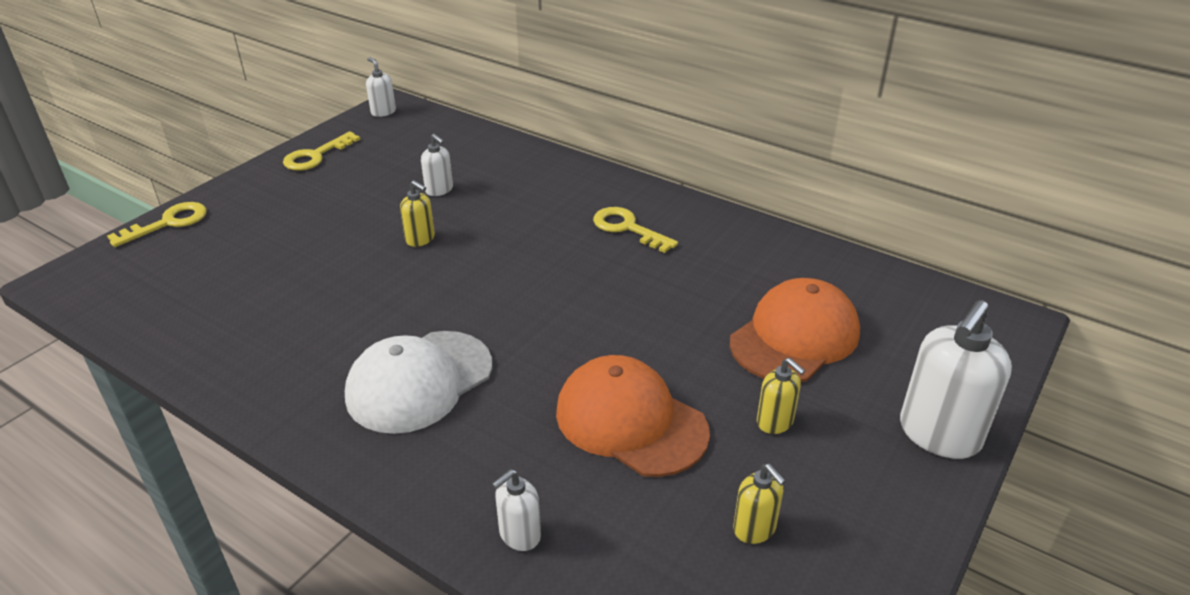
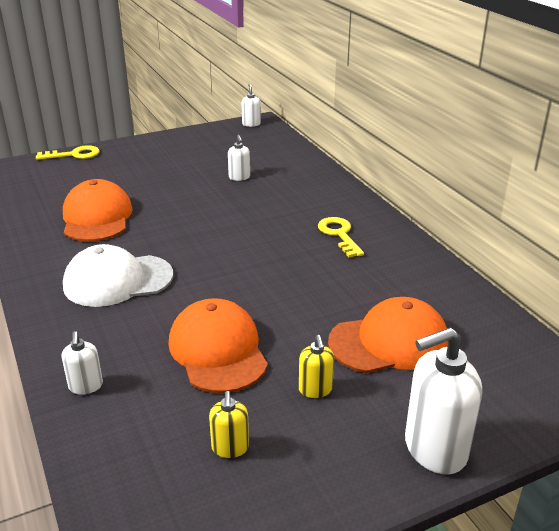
camera: 30 degrees right, 5 degrees down
yellow key [283,132,360,171] -> none
yellow soap dispenser [400,180,435,247] -> none
white soap dispenser [492,469,541,551] -> white soap dispenser turned 90 degrees counterclockwise [62,331,103,395]
none -> orange cap [63,179,133,242]

